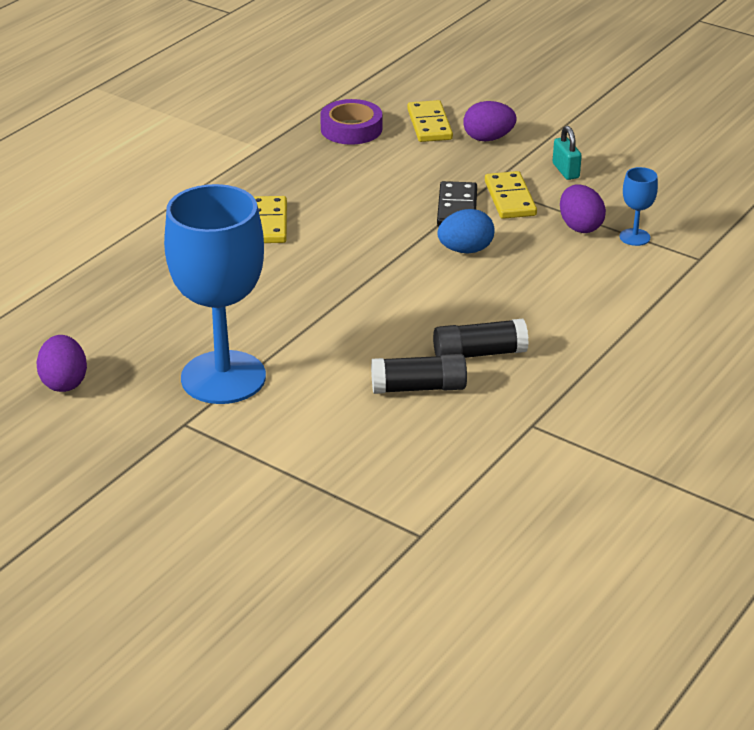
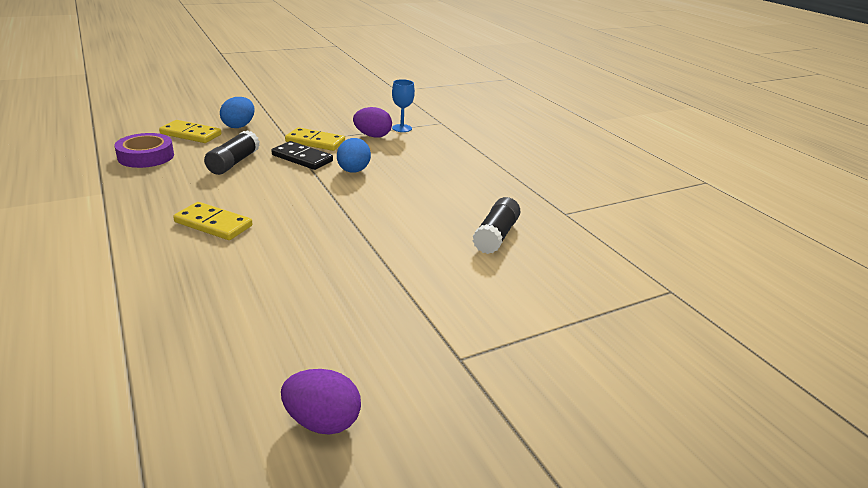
camera: 65 degrees left, 5 degrees down
blue goblet [164,184,266,404] -> none
black glue stick [433,318,529,358] -> black glue stick moved to [204,130,260,175]
purple egg [463,101,517,141] -> blue egg [220,97,255,128]
turquoise padlock [553,126,582,180] -> none

